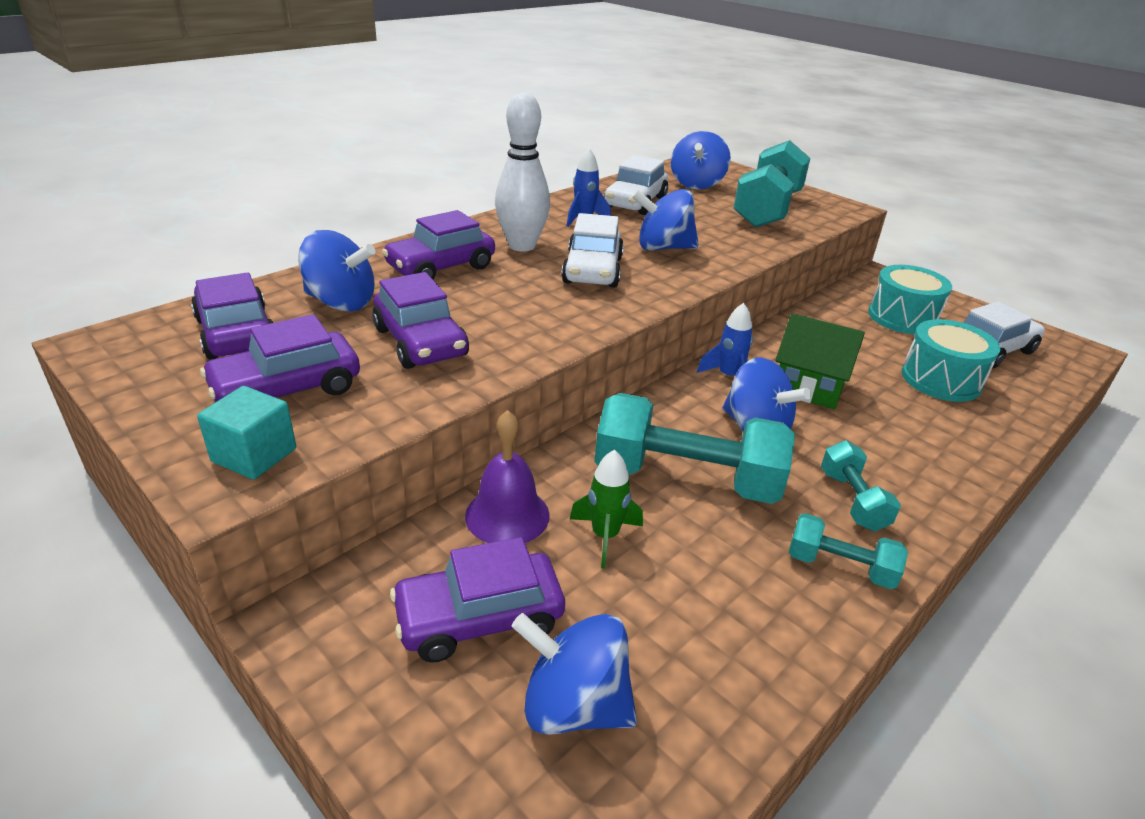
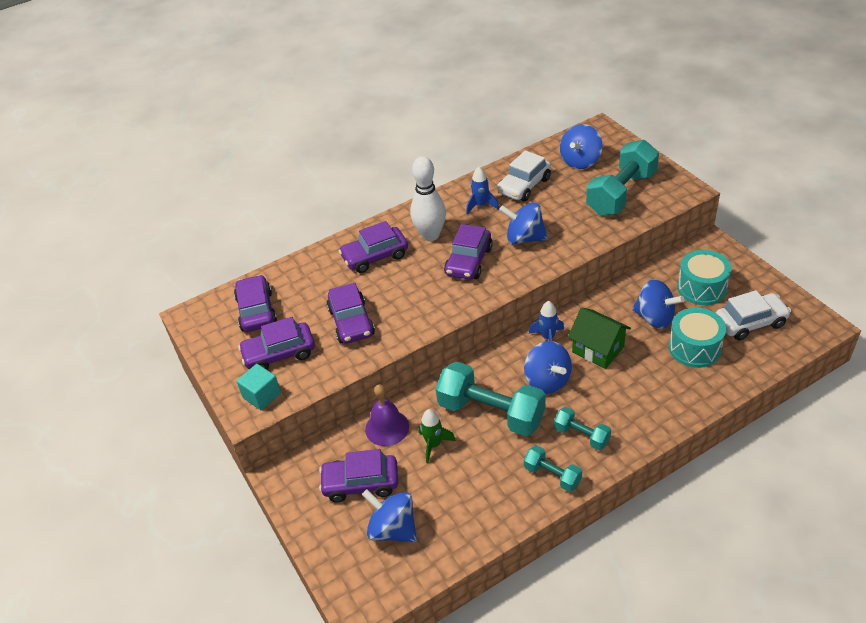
camera: 20 degrees right, 10 degrees up
blue spinning top [298,230,375,311] -> blue spinning top moved to [632,279,684,329]
white car [561,213,624,288] -> purple car [444,224,493,280]
turquoise dumbbell [821,440,901,532] -> turquoise dumbbell turned 60 degrees counterclockwise [554,407,611,450]

